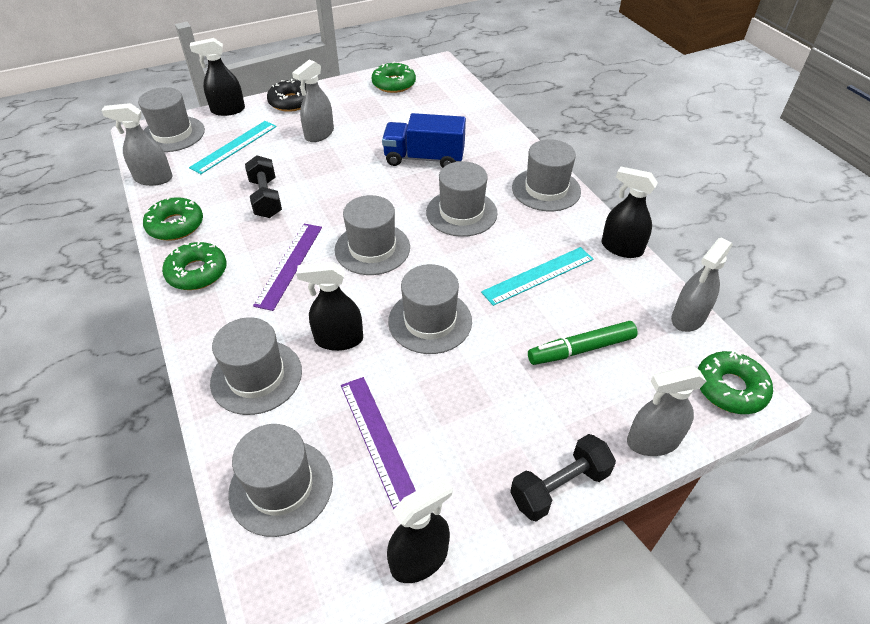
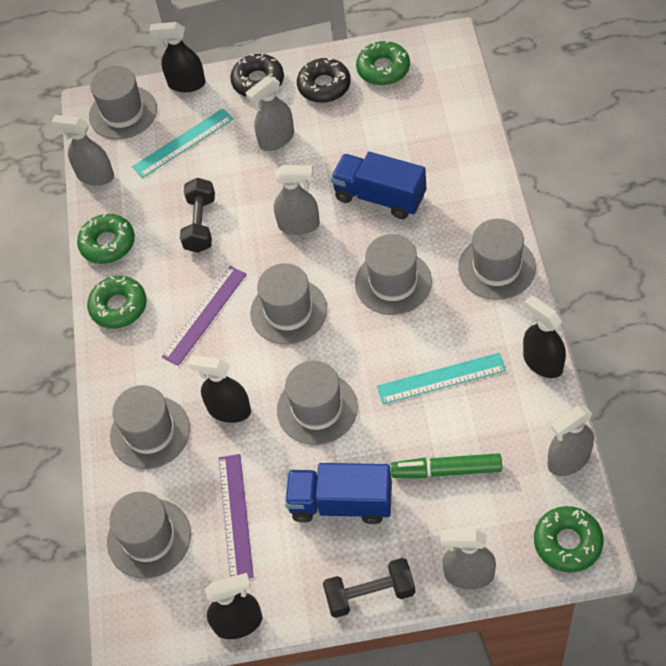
camera: 25 degrees right, 10 degrees up
none -> grey spray bottle [274,165,320,235]
none -> blue truck [285,463,392,524]
none -> black donut [297,57,351,103]

